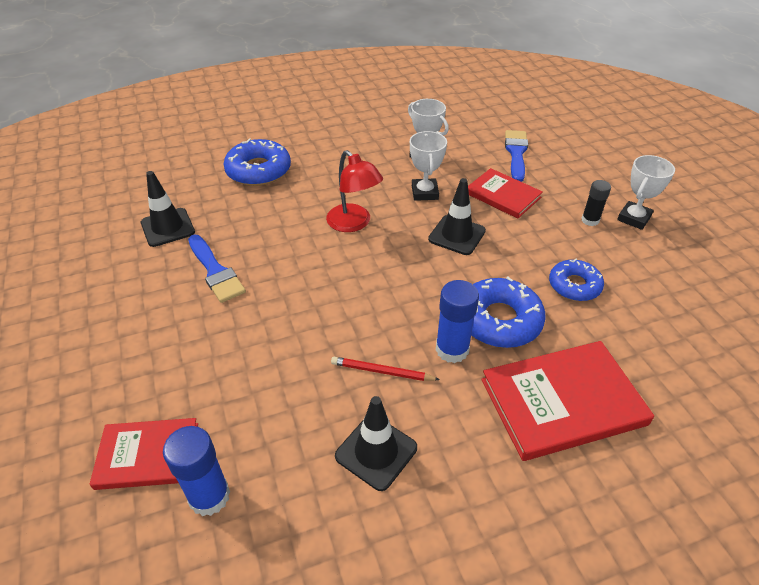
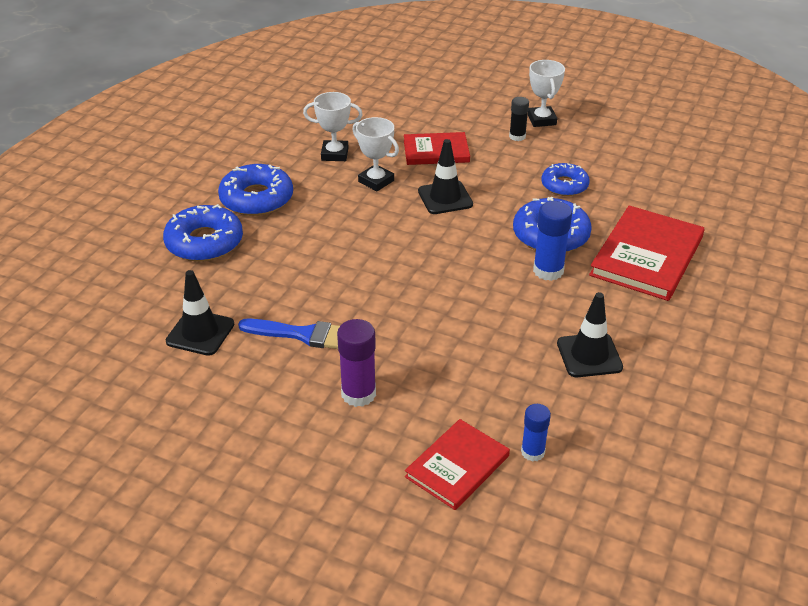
camera: 45 degrees left, 5 degrees down
blue glue stick [163,426,230,516] -> blue glue stick [521,404,551,462], size x0.64
red lamp [326,150,383,232] -> none
red pencil [331,357,440,381] -> none
blue brush [505,130,528,182] -> none
none -> blue donut [218,164,293,216]
none -> purple glue stick [337,319,376,407]

